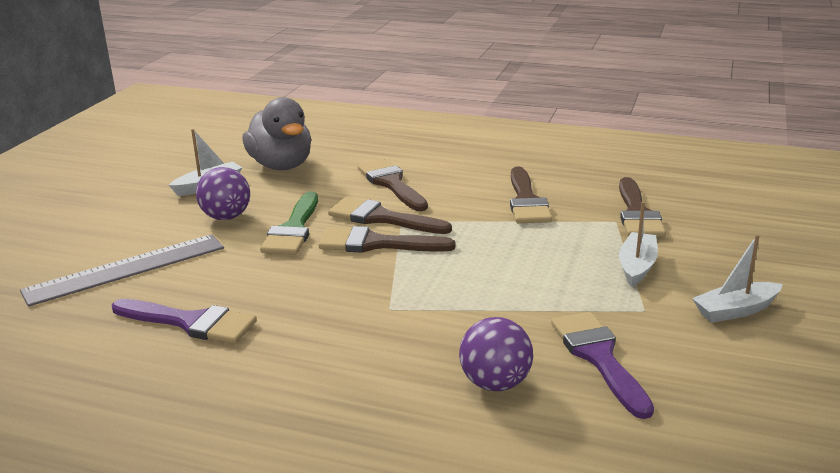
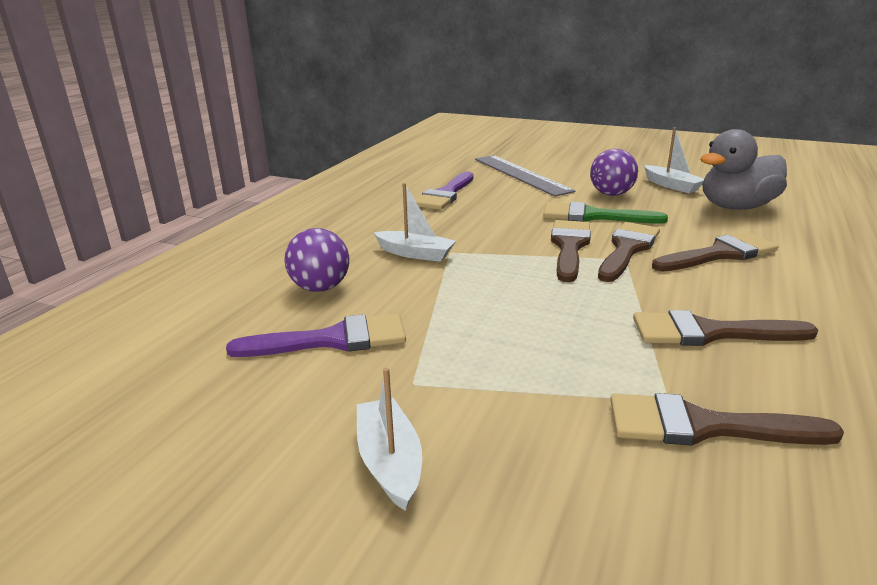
camera: 95 degrees right, 0 degrees up
white boat [619,202,658,287] -> white boat moved to [374,183,456,262]

